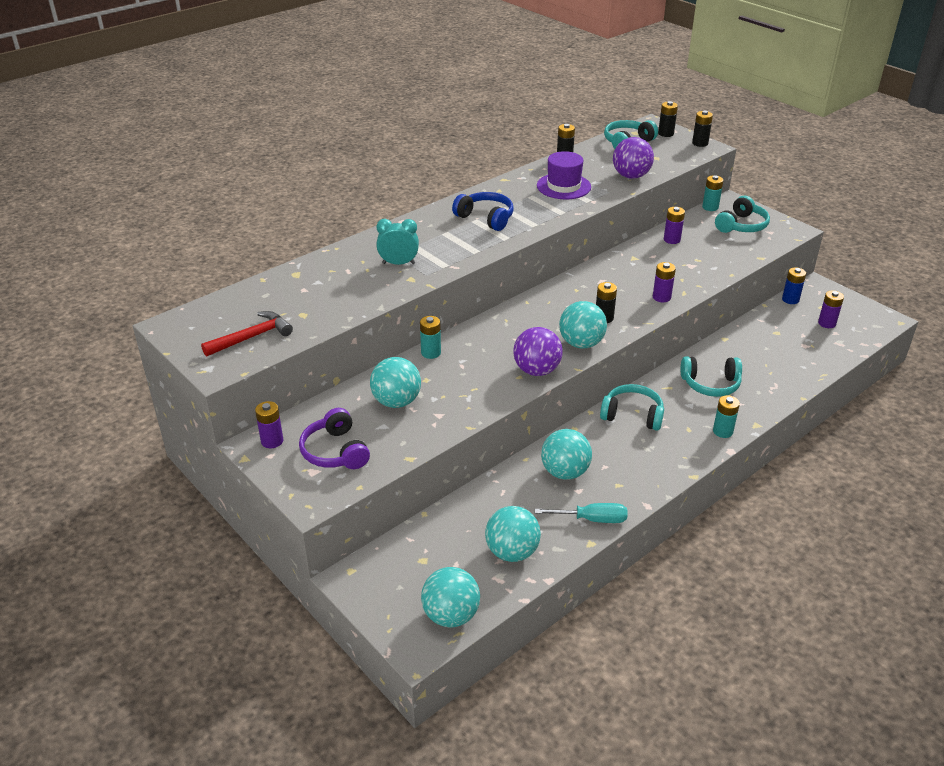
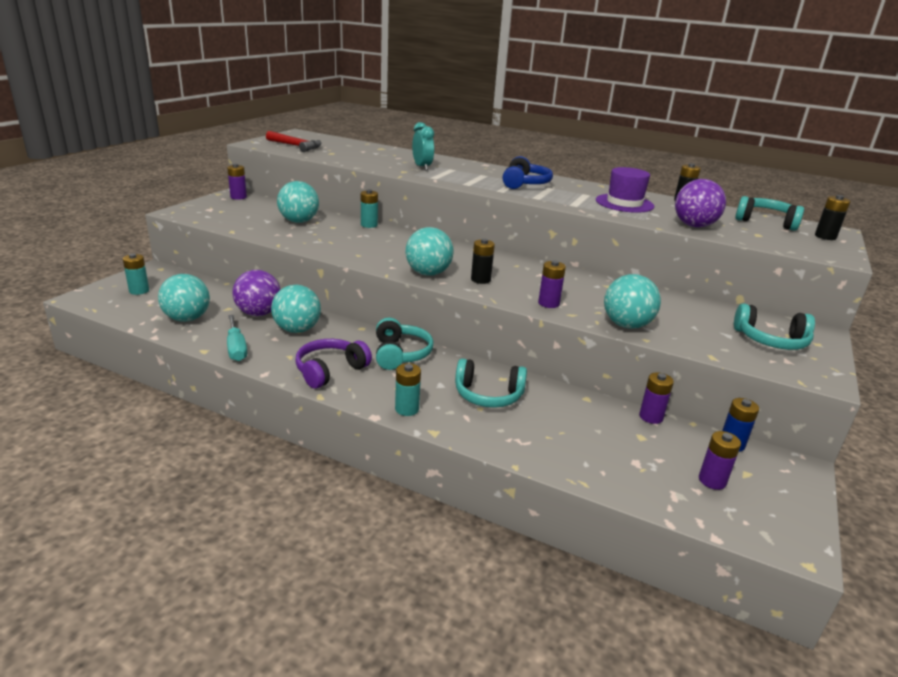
camera: 65 degrees right, 10 degrees down
purple headphones [299,408,370,469] -> purple headphones moved to [295,339,372,389]
turquoise ball [421,567,480,627] -> turquoise ball moved to [604,274,661,329]
purple ball [513,327,563,376] -> purple ball moved to [233,270,280,316]
purple battery [664,207,685,244] -> purple battery moved to [639,372,674,424]
turquoise headphones [681,357,742,397] -> turquoise headphones turned 60 degrees counterclockwise [455,358,527,408]
black battery [692,111,713,147] -> none
turquoise battery [702,175,724,211] -> turquoise battery moved to [123,253,149,295]

